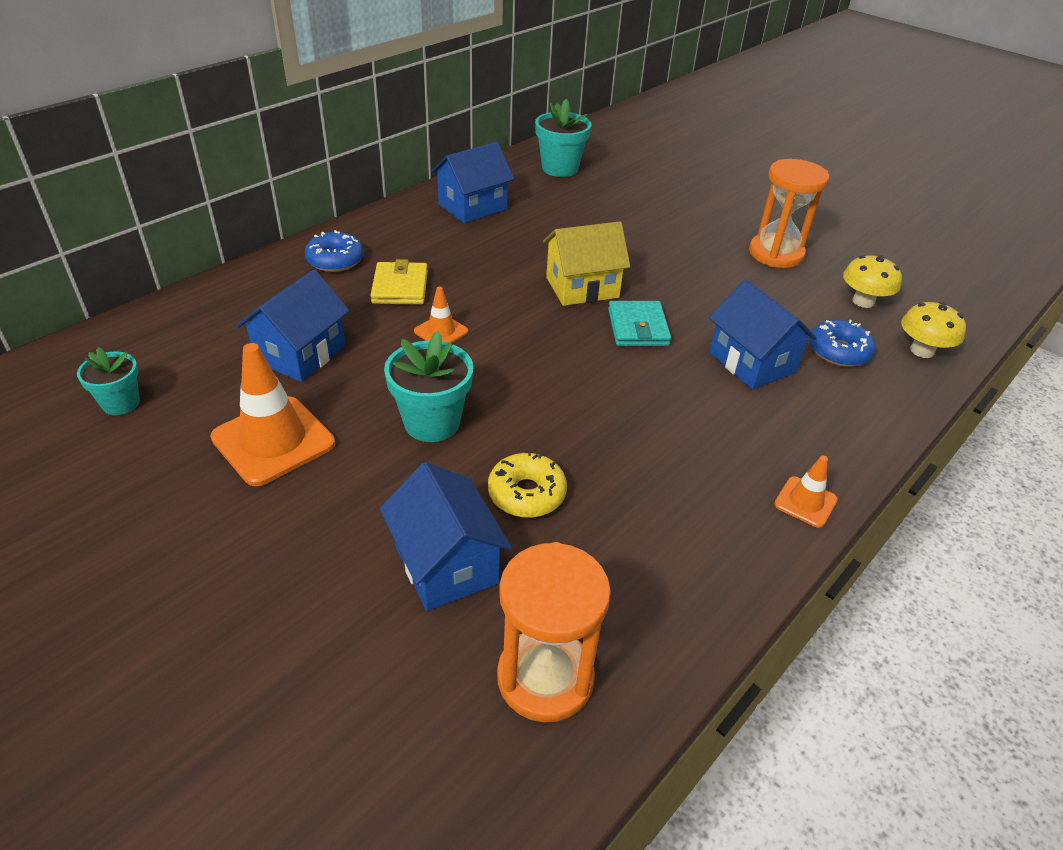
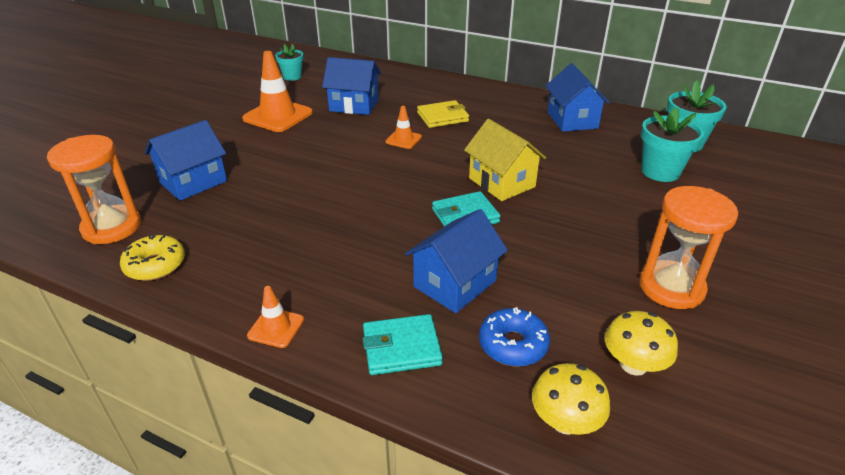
camera: 75 degrees right, 5 degrees down
blue donut [305,230,364,272] -> none
turquoise flower pot [384,331,473,442] -> turquoise flower pot moved to [641,108,704,182]
blue house [431,142,514,223] -> blue house turned 45 degrees clockwise [546,63,610,132]
yellow donut [488,451,567,518] -> yellow donut moved to [120,234,185,281]
none -> turquoise wallet [363,314,443,375]

